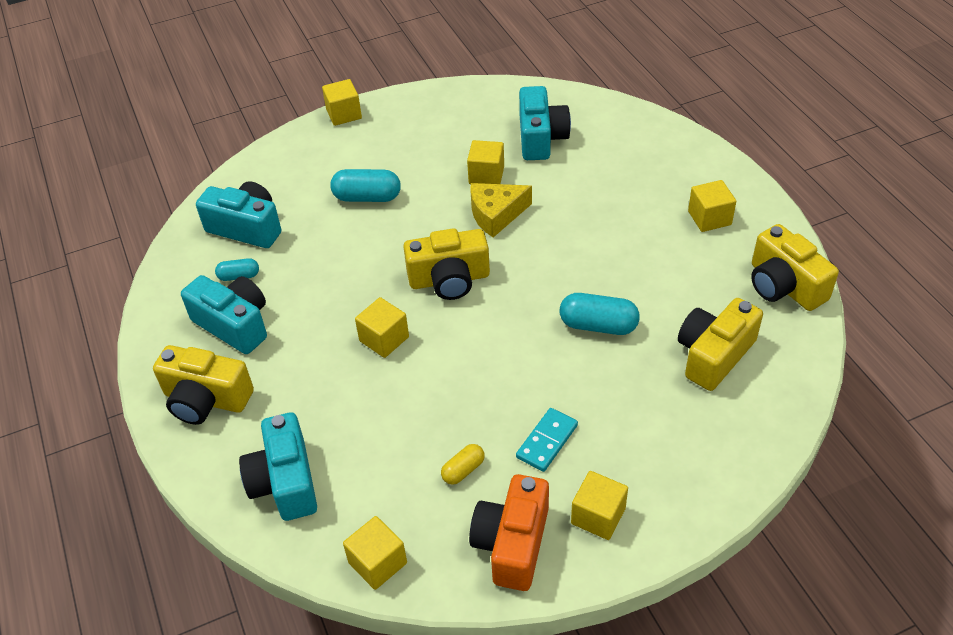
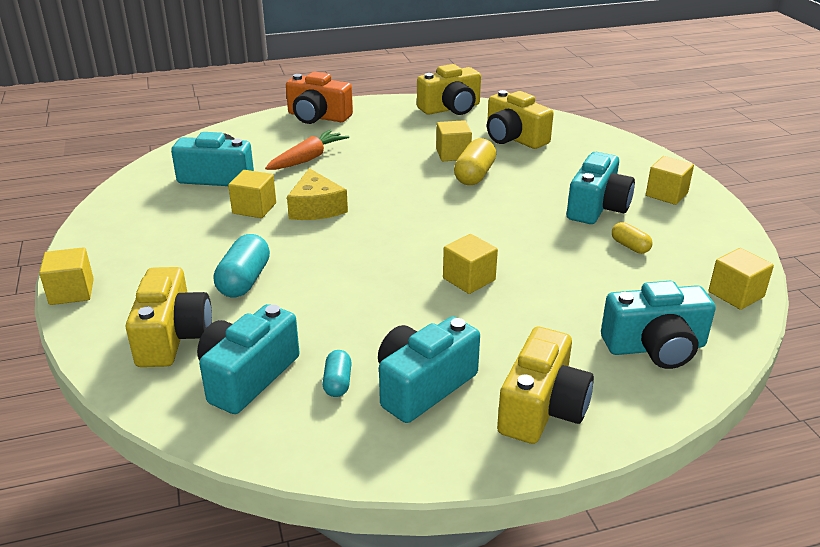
camera: 85 degrees left, 15 degrees down
yellow camera [403,228,490,300] -> yellow camera moved to [126,267,212,367]
orange camera [469,474,549,591] -> orange camera moved to [286,72,353,124]
turquoise domino [516,408,578,472] -> turquoise camera [567,152,635,224]
turquoise capsule [560,293,640,335] -> yellow capsule [454,138,496,185]
yellow cube [688,180,736,232] -> yellow cube moved to [436,120,472,161]
none -> orange carrot [265,130,349,170]

